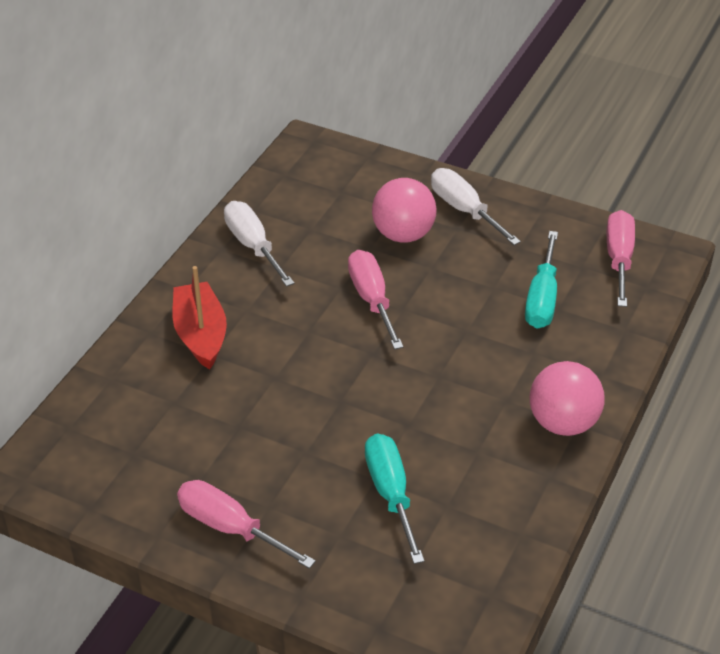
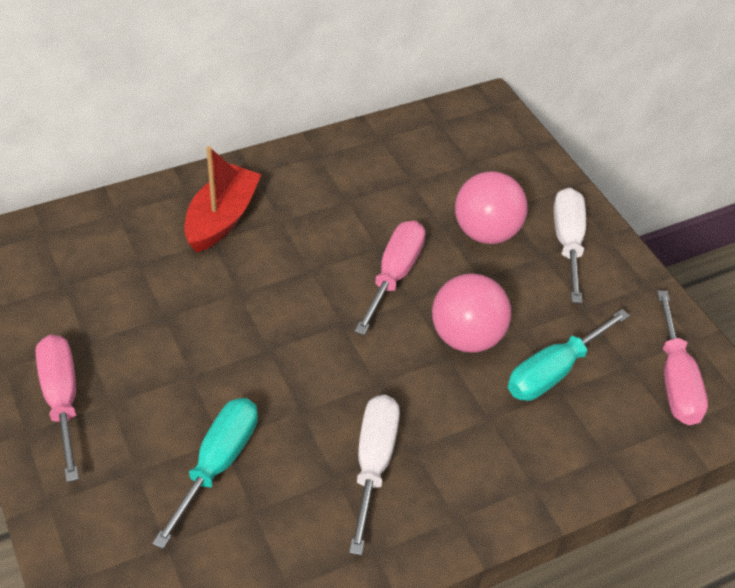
camera: 35 degrees right, 5 degrees up
white screwdriver [224,201,295,287] -> white screwdriver moved to [349,395,400,555]
pink ball [530,361,604,436] -> pink ball moved to [432,273,511,353]
pink screwdriver [607,210,635,307] -> pink screwdriver turned 135 degrees clockwise [657,291,708,425]

